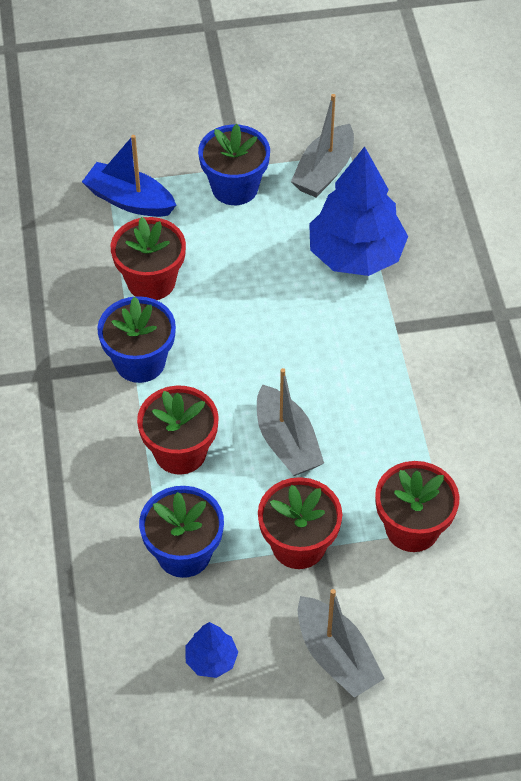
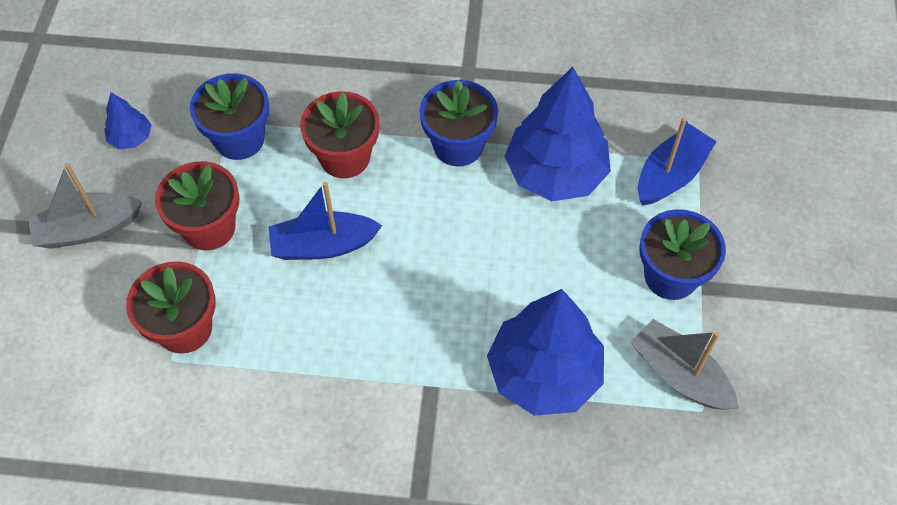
camera: 105 degrees right, 5 degrees up
red flower pot [111,217,186,300] -> blue tree [504,67,611,201]
grey boat [257,368,324,476] -> blue boat [269,182,382,260]

